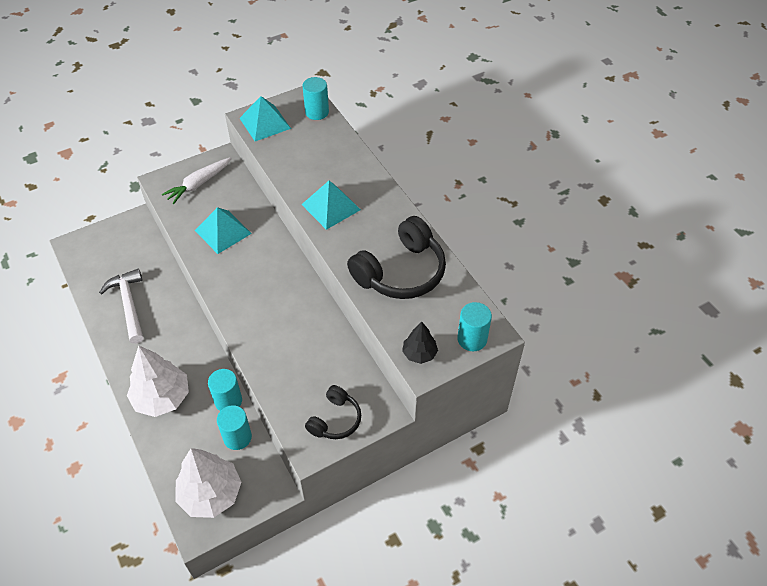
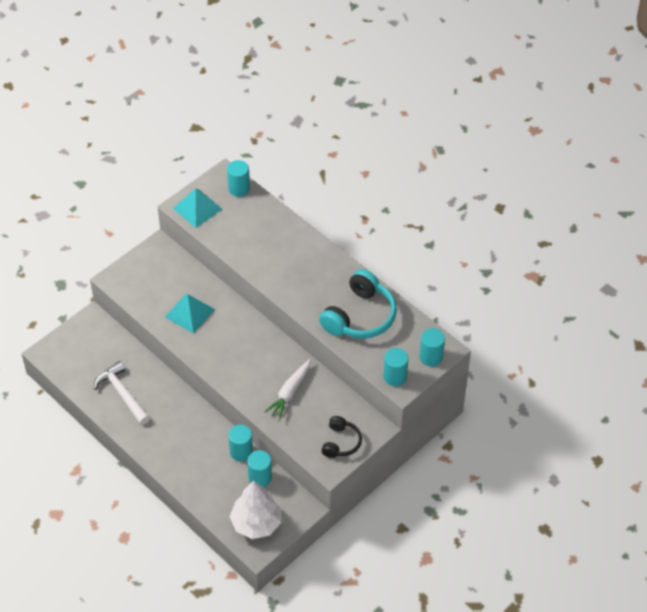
camera: 15 degrees left, 0 degrees up
white tree [127,345,189,417] -> none
white carrot [162,157,231,204] -> white carrot moved to [265,359,311,419]
turquoise pyramid [301,181,361,230] -> none
black headphones [347,216,446,299] -> turquoise headphones [319,269,397,339]
black tree [402,322,438,364] -> turquoise cylinder [383,348,409,386]

